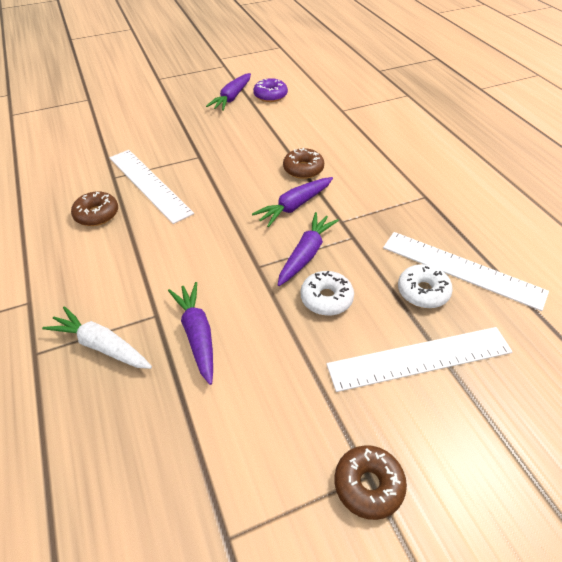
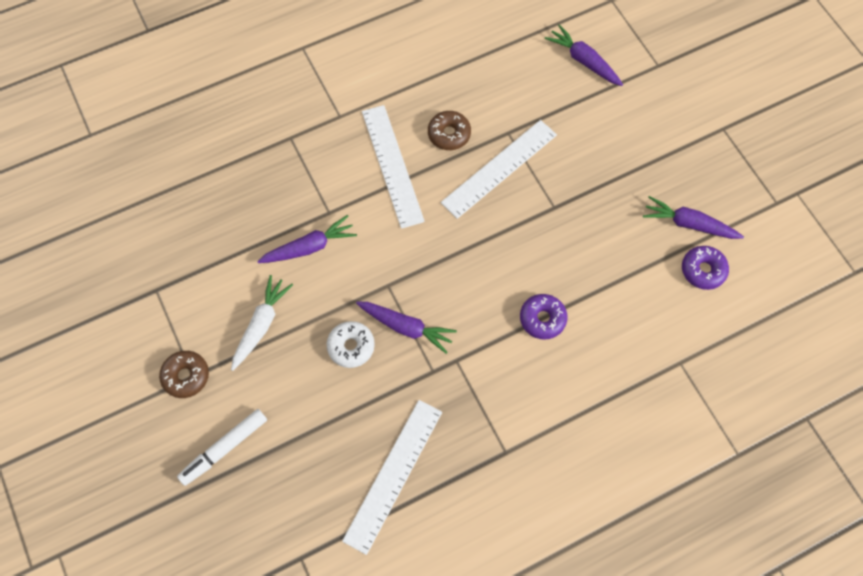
camera: 85 degrees right, 20 degrees up
white carrot [42,306,152,369] -> white carrot moved to [231,275,293,371]
purple carrot [252,177,333,227] -> purple carrot moved to [545,24,623,86]
brown donut [283,148,324,179] -> purple donut [520,294,567,340]
white ruler [326,327,513,392] -> white ruler moved to [362,105,425,229]
white donut [398,264,453,308] -> none
none -> white marker [177,409,267,486]

